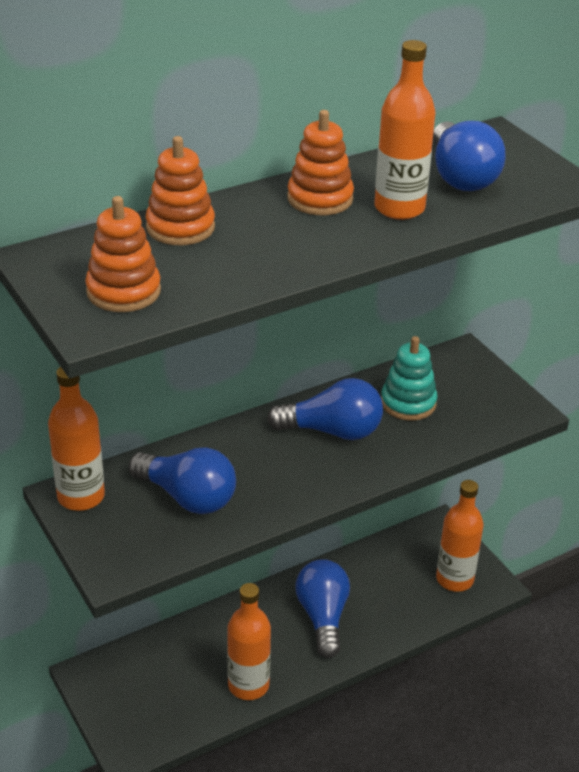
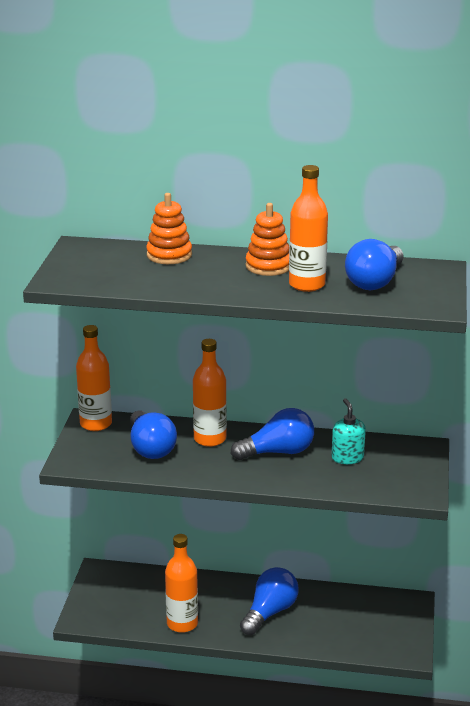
camera: 40 degrees right, 10 degrees down
orange stacking toy [85,196,161,312] -> none
blue light bulb [267,378,383,440] -> blue light bulb turned 60 degrees counterclockwise [231,408,314,460]
turquoise stacking toy [381,336,437,421] -> turquoise soap dispenser [331,398,366,464]
orange bottle [436,480,484,592] -> orange bottle moved to [193,339,227,447]

